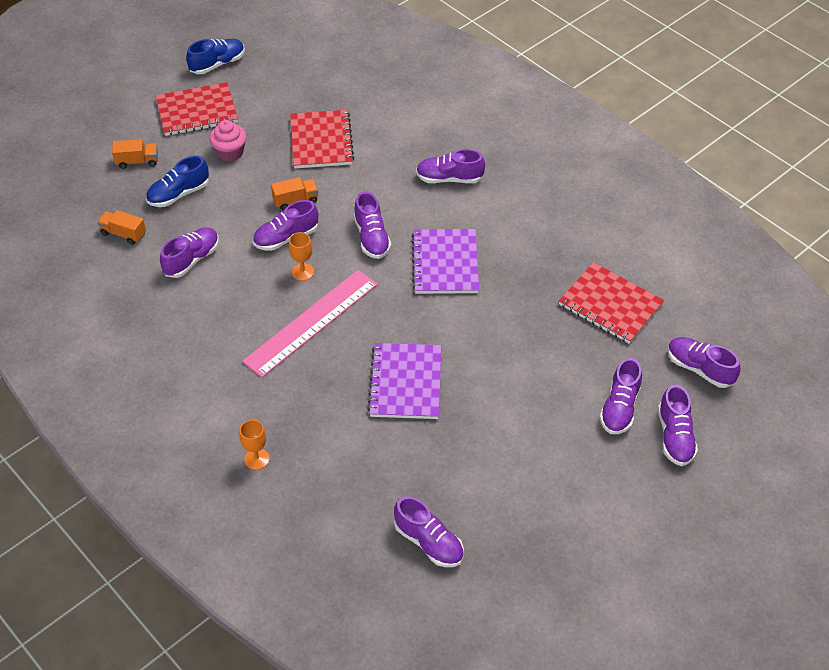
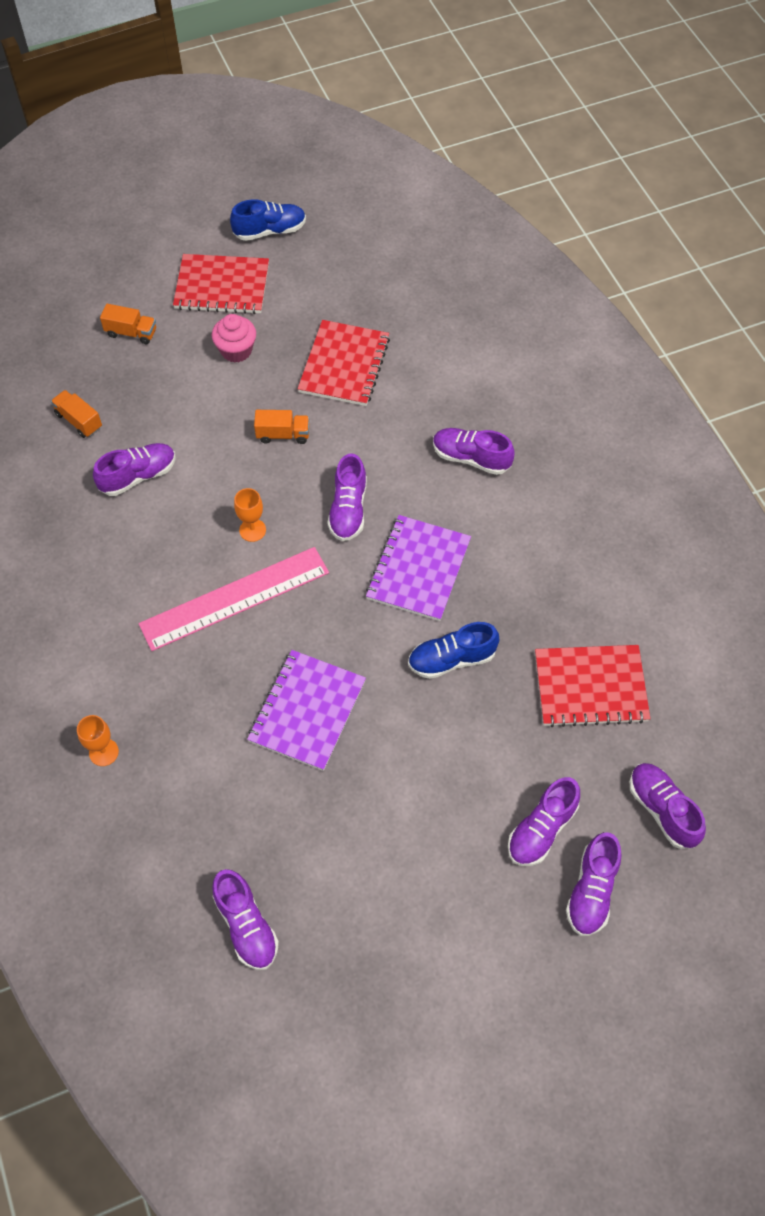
camera: 20 degrees right, 10 degrees up
blue shoe [146,156,209,207] -> blue shoe moved to [408,622,499,679]
purple shoe [253,200,318,251] -> none
red notebook [559,262,664,344] -> red notebook turned 60 degrees counterclockwise [535,645,651,727]

